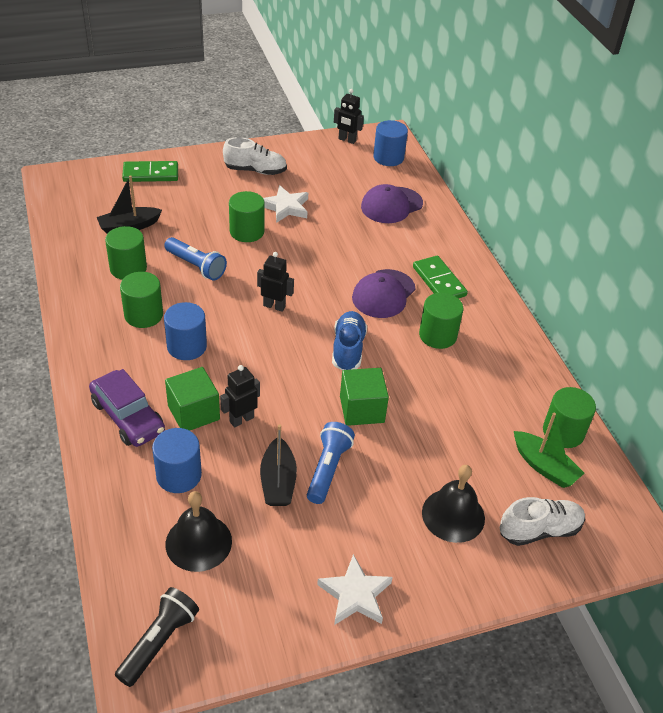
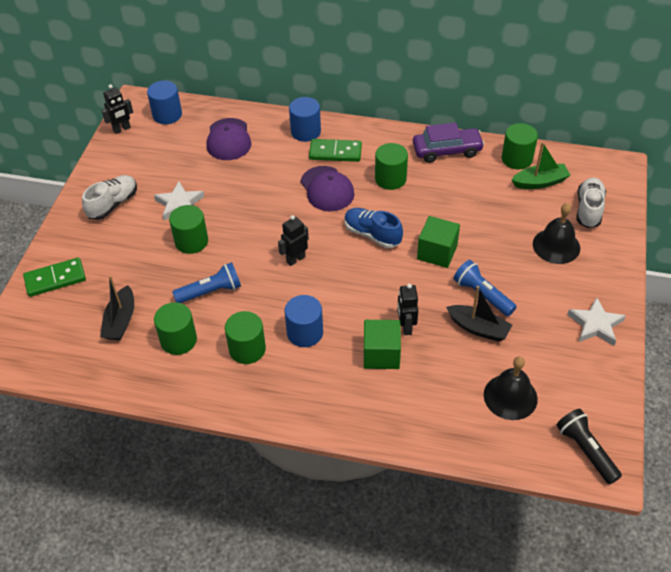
camera: 55 degrees left, 5 degrees up
purple car [89,369,165,447] -> purple car moved to [413,123,485,163]
green domino [122,161,178,182] -> green domino turned 45 degrees clockwise [23,258,86,297]
blue cylinder [152,428,202,493] -> blue cylinder moved to [289,97,321,142]

